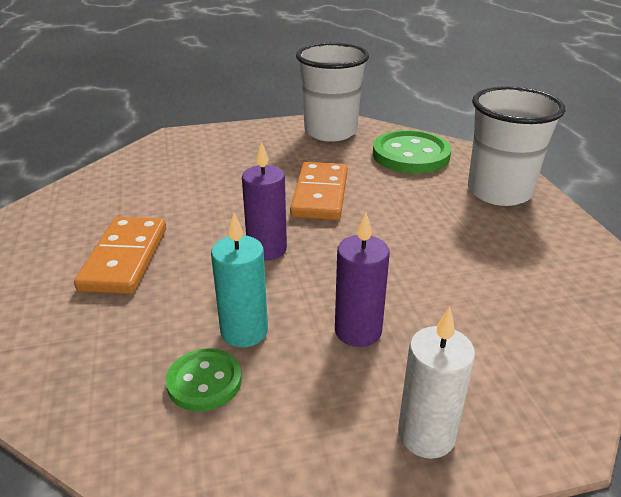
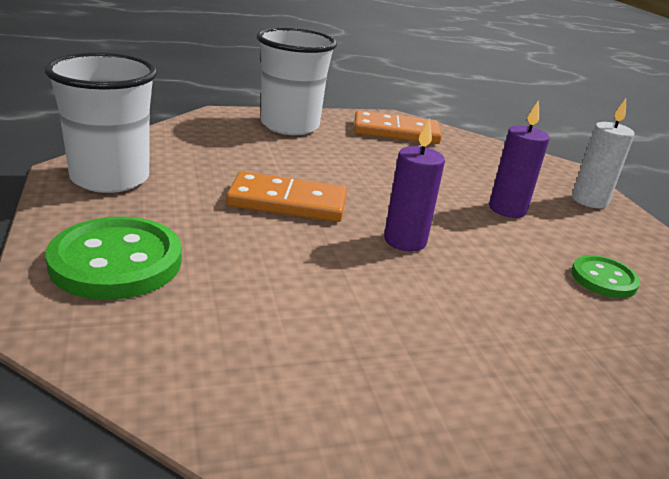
camera: 95 degrees left, 5 degrees down
orange domino [74,217,166,294] -> orange domino moved to [354,110,442,144]
turquoise candle [211,213,268,347] -> none
green button [373,130,451,174] -> green button moved to [46,217,182,300]

